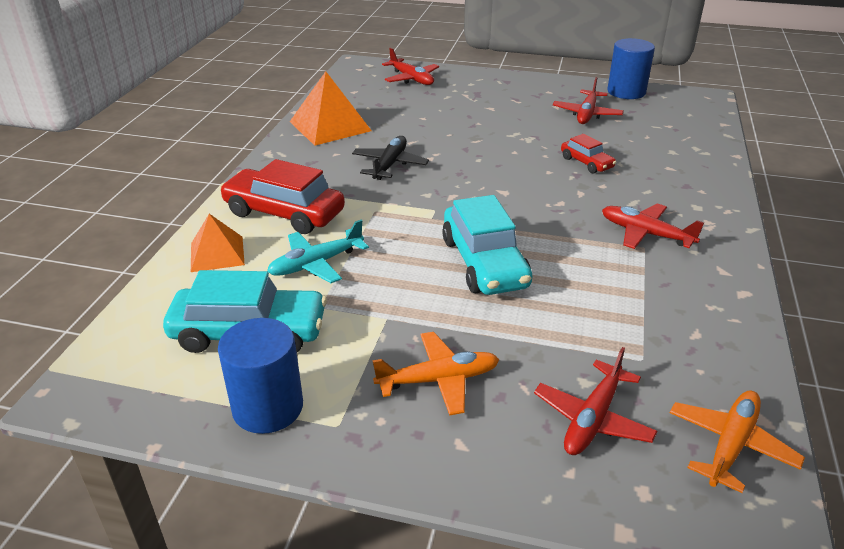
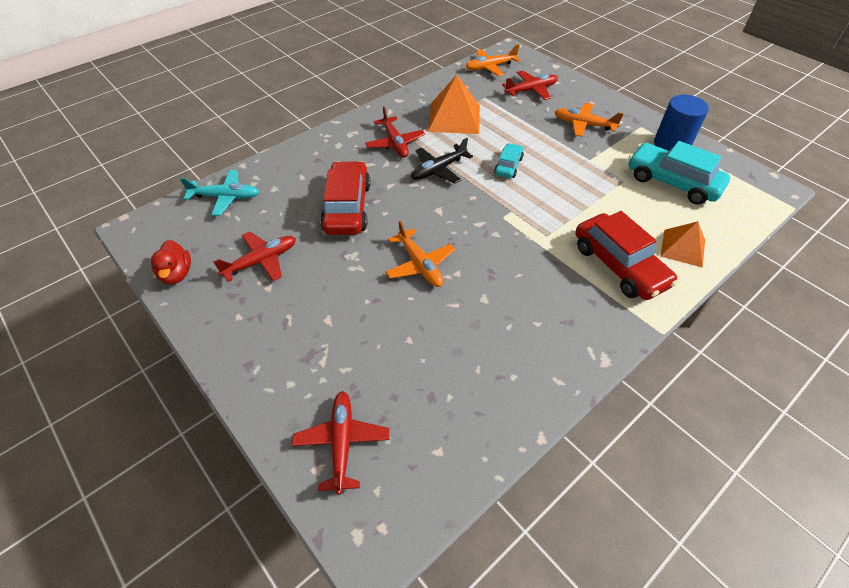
camera: 145 degrees left, 15 degrees up
turquoise plane [267,220,369,283] -> turquoise plane moved to [180,170,259,216]
orange pyramid [290,71,372,146] -> orange pyramid moved to [428,75,480,134]
black plane [352,136,429,180] -> black plane moved to [411,138,473,184]
turquoise car [442,195,532,295] -> turquoise car [494,143,524,178], size x0.53
red car [561,134,617,173] -> red car [320,161,371,235], size x1.88
blue cylinder [607,38,655,99] -> red duck [151,240,191,284]
none -> orange plane [385,221,455,287]

